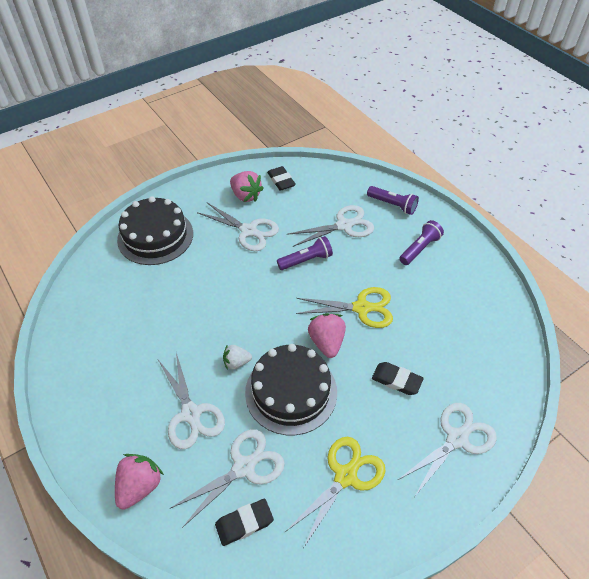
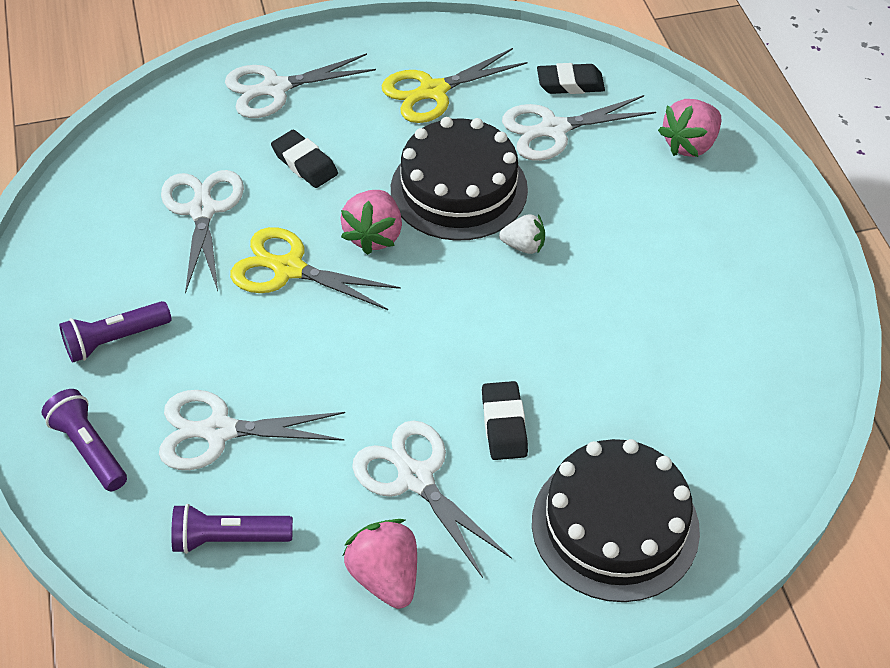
camera: 160 degrees left, 0 degrees up
white scissors [158,353,225,449] -> white scissors moved to [161,170,244,294]
black eraser [267,166,296,191] -> black eraser moved to [482,381,528,460]
purple flashlight [277,236,333,270] -> purple flashlight moved to [171,504,293,554]

